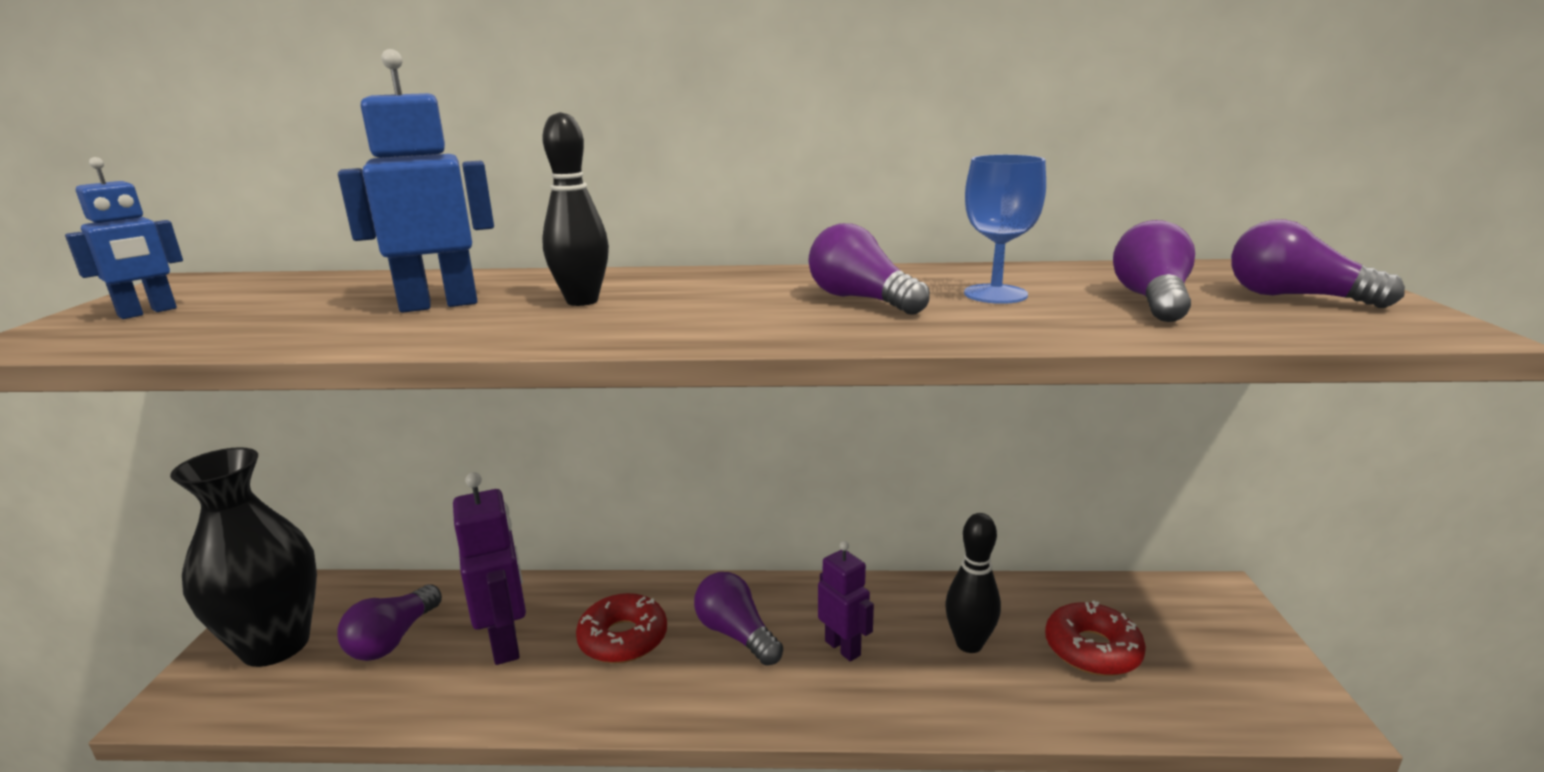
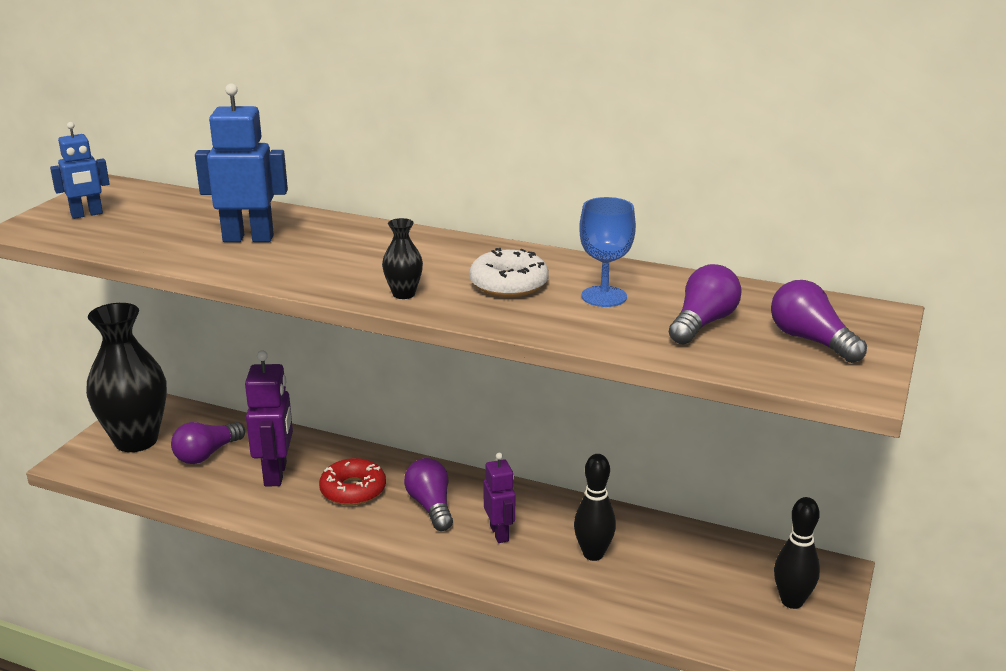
camera: 20 degrees right, 5 degrees up
black bowling pin [542,112,609,306] -> black bowling pin moved to [774,497,820,609]
purple light bulb [809,223,930,314] -> white donut [469,248,549,297]
red donut [1045,601,1146,676] -> none
none -> black vase [382,218,423,299]

